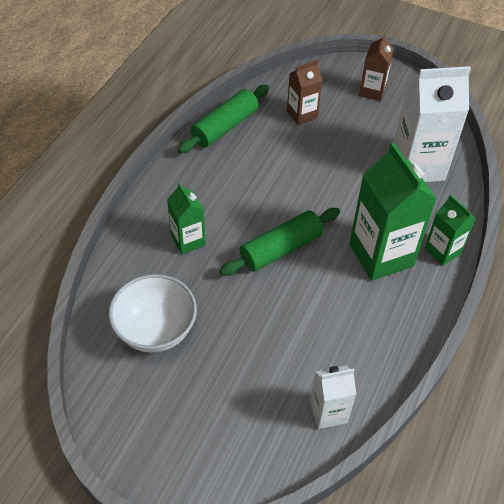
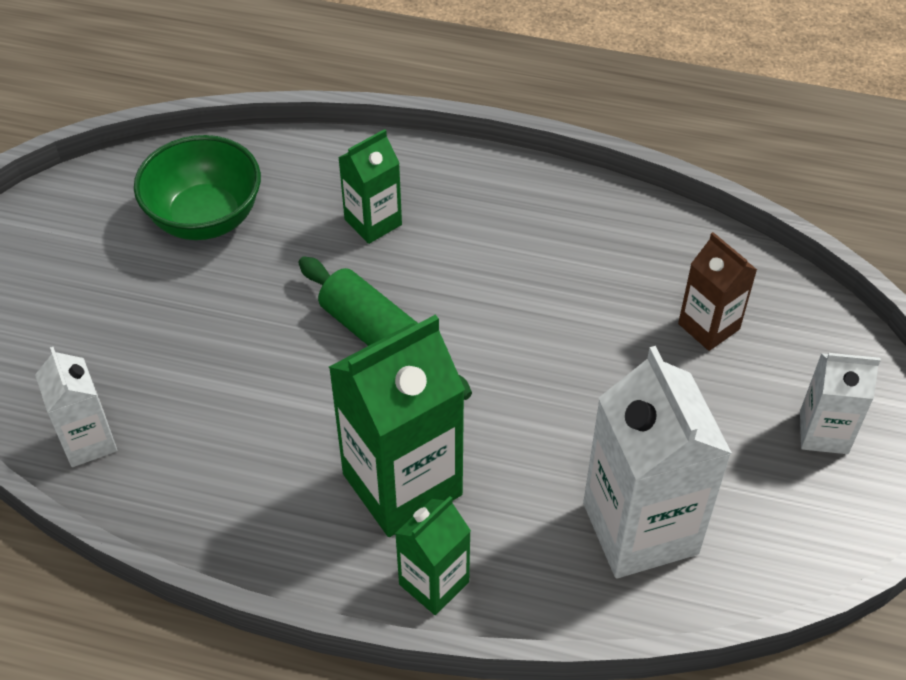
camera: 80 degrees right, 0 degrees up
white bowl [109,274,197,353] -> green bowl [134,135,261,240]
green rolling pin [178,85,269,154] -> none
brown carton [359,33,394,101] -> white carton [800,353,881,454]

